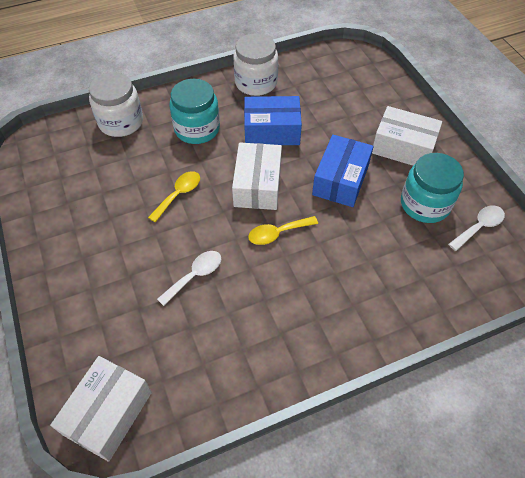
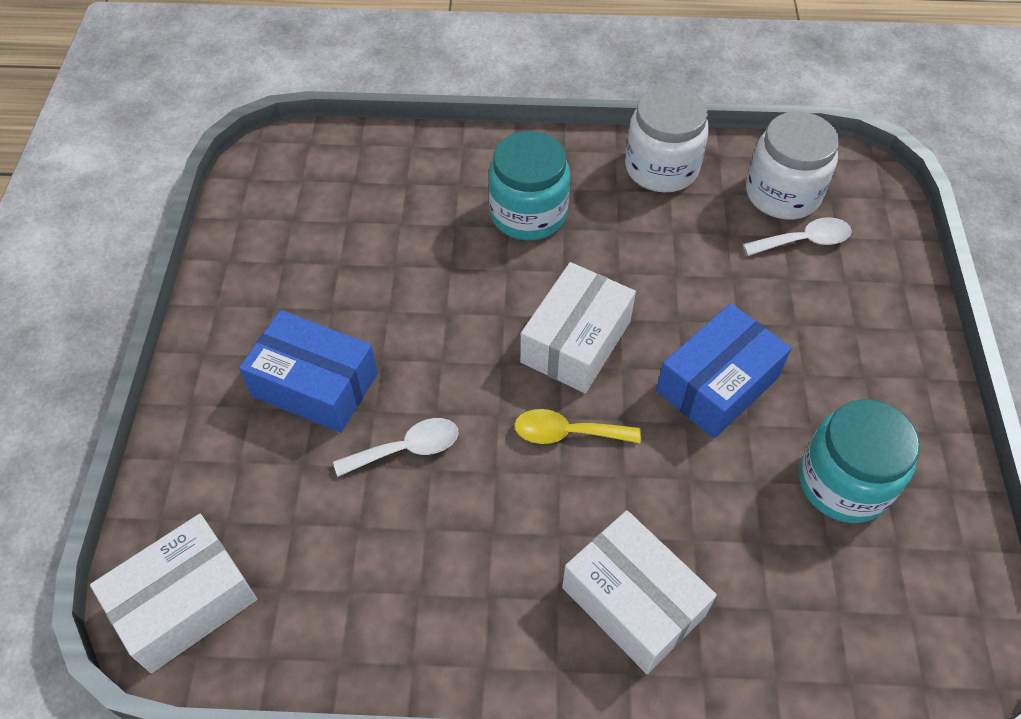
camera: 25 degrees right, 0 degrees up
white jar [89,72,143,137] -> white jar moved to [746,111,839,219]
yellow spoon [148,171,200,222] -> none
blue box [244,96,302,145] -> blue box moved to [239,310,378,433]
white box [372,106,442,166] -> white box moved to [562,510,717,674]
white spoon [448,205,505,251] -> white spoon moved to [743,217,852,256]

